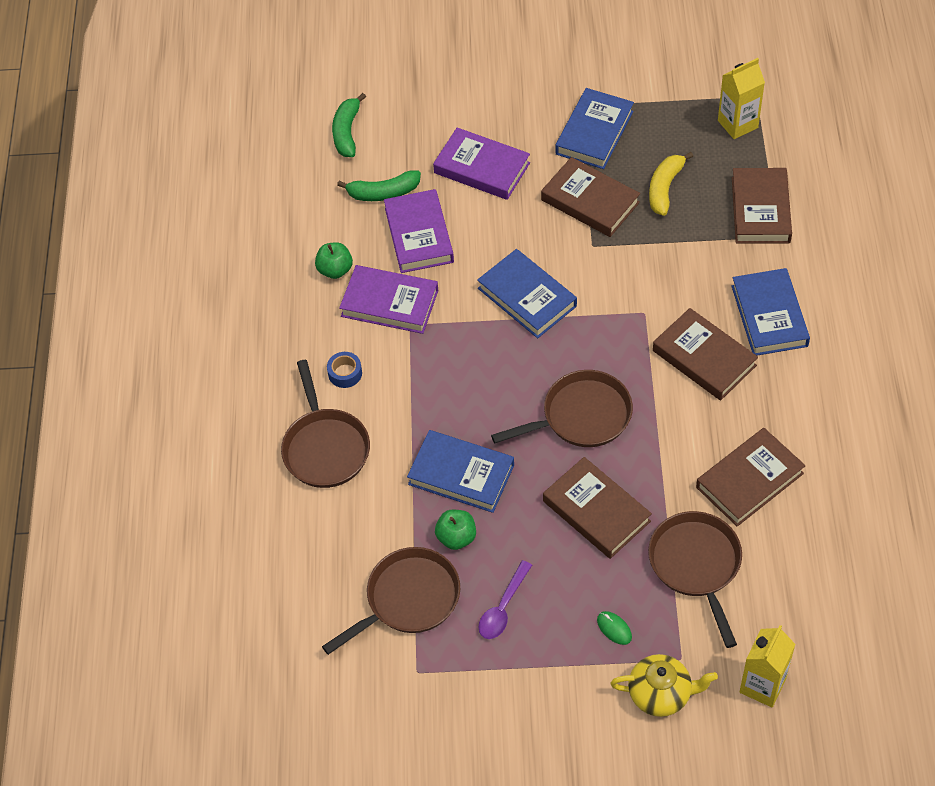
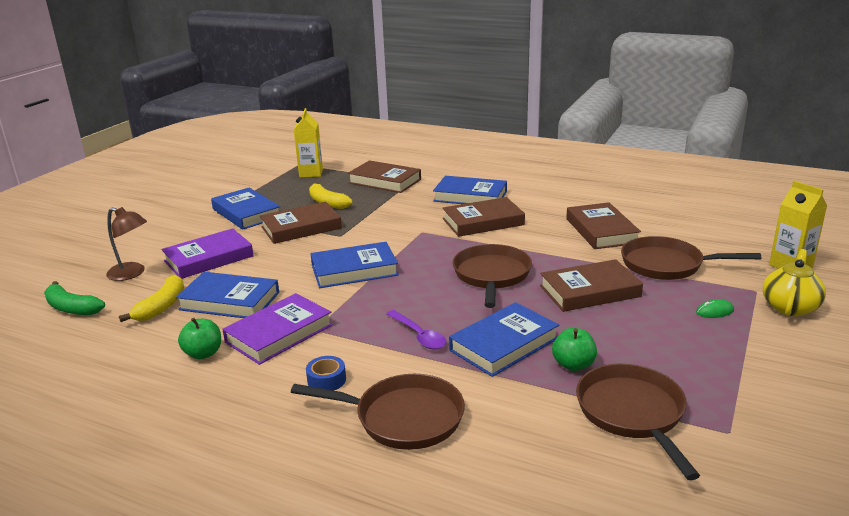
camera: 65 degrees left, 30 degrees down
green banana [337,170,421,201] -> yellow banana [119,275,184,322]
purple book [384,189,454,273] -> blue book [176,272,279,318]
purple spoon [478,560,532,639] -> purple spoon moved to [386,310,446,350]
none -> brown lamp [106,207,147,281]

